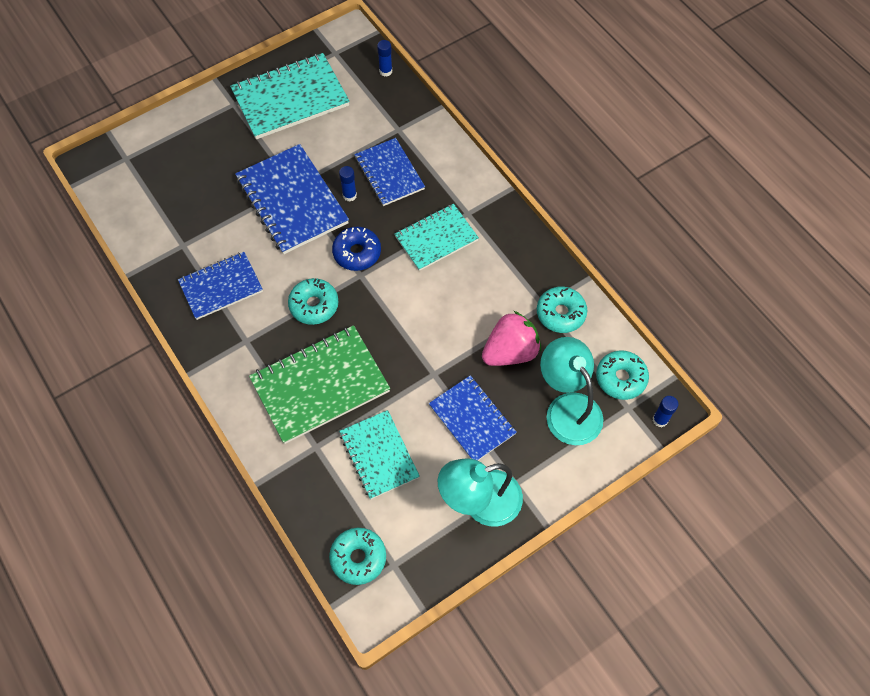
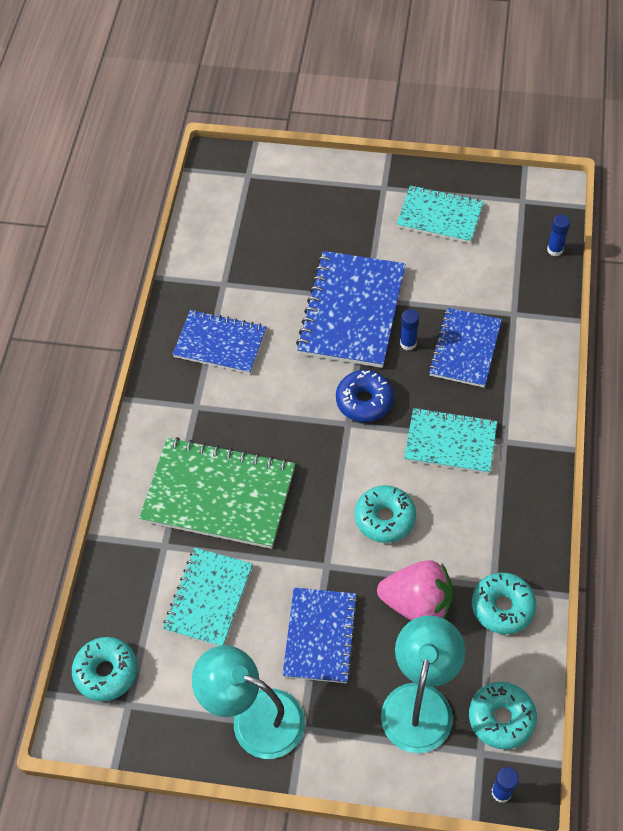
camera: 45 degrees right, 5 degrees down
turquoise notebook [230,53,350,139] -> turquoise notebook [397,185,484,243], size x0.64
turquoise donut [288,278,339,325] -> turquoise donut moved to [355,485,416,543]

